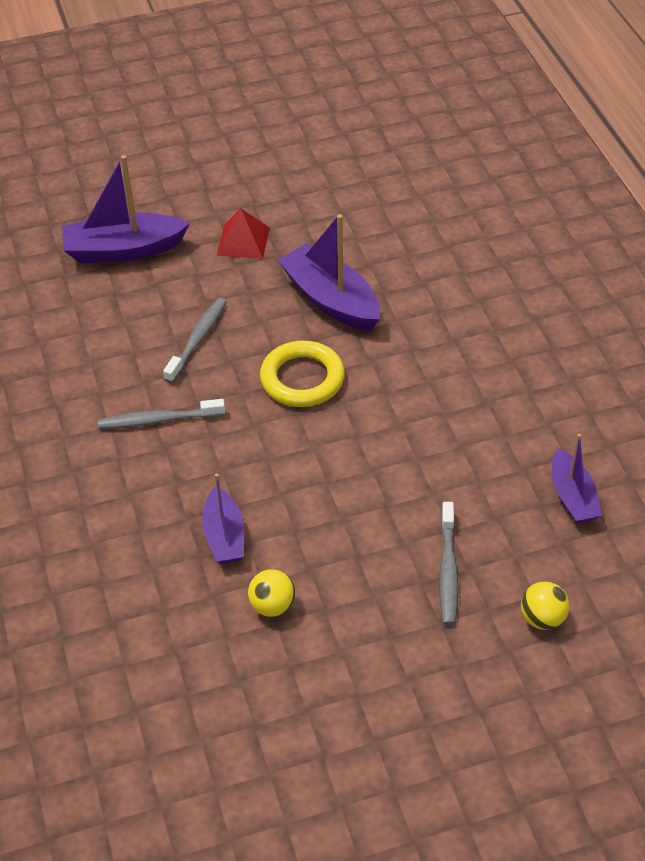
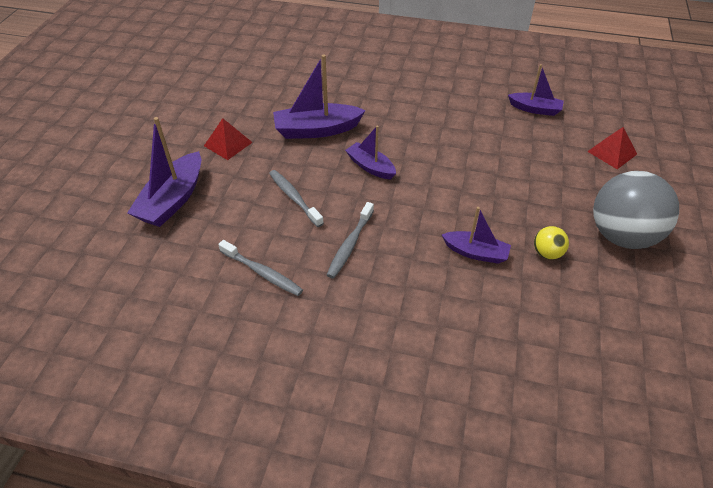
camera: 60 degrees left, 0 degrees up
yellow ring [260,341,345,407] -> purple boat [345,126,396,179]
grey toothbrush [439,502,458,625] -> grey toothbrush moved to [218,240,303,296]
yellow ball [521,582,569,630] -> red pyramid [587,127,637,169]
none -> grey ball [593,171,679,249]

